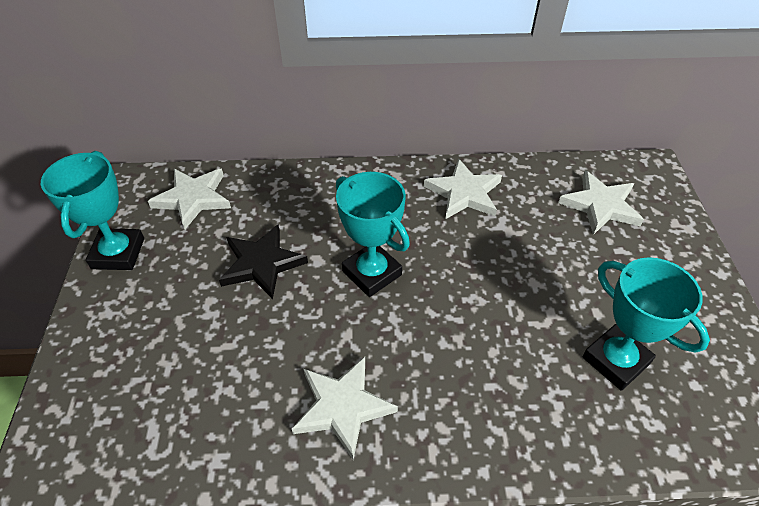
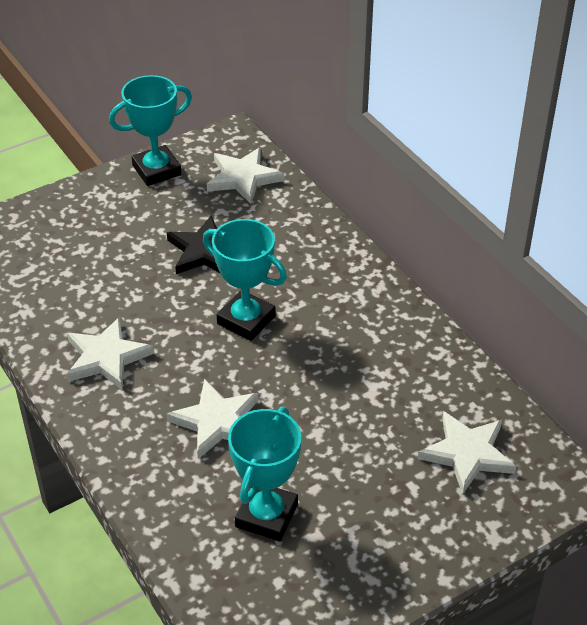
camera: 60 degrees right, 5 degrees down
turquoise trophy [336,172,410,297] -> turquoise trophy turned 75 degrees counterclockwise [203,219,287,341]
white star [424,158,502,219] -> white star moved to [167,379,258,459]

